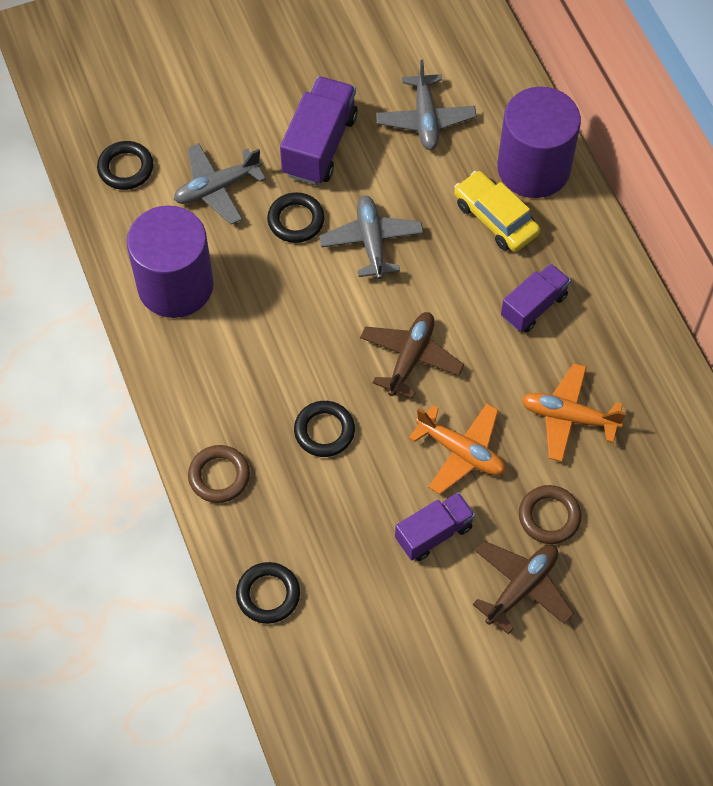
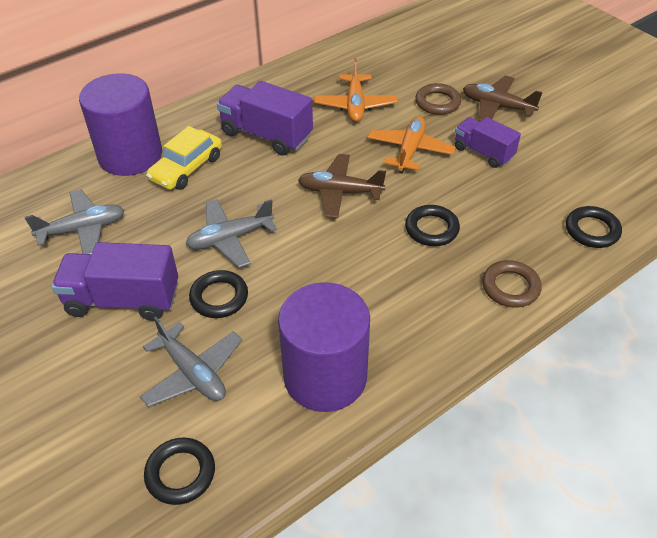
camera: 105 degrees left, 15 degrees down
purple truck [501,263,571,332] -> purple truck [217,81,313,156], size x1.55

